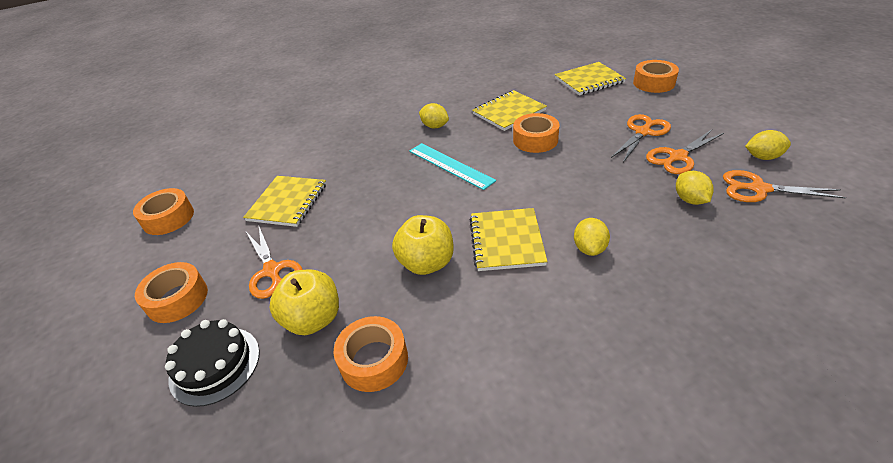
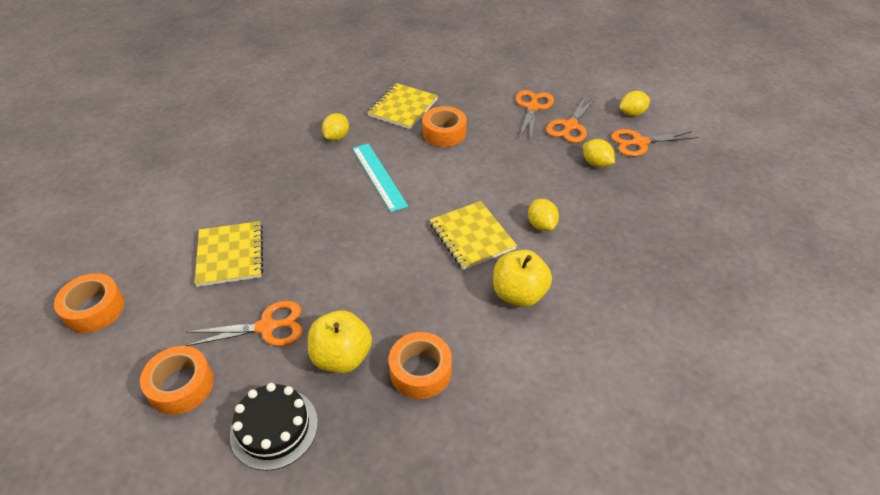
camera: 30 degrees left, 5 degrees up
orange scissors [246,227,303,299] -> orange scissors turned 45 degrees counterclockwise [185,301,303,346]
yellow apple [392,215,454,275] -> yellow apple moved to [493,250,552,307]
turquoise ruler [409,143,496,190] -> turquoise ruler turned 45 degrees clockwise [352,143,408,212]
yellow lemon [419,103,449,128] -> yellow lemon turned 75 degrees counterclockwise [322,113,349,141]
yellow notebook [555,62,626,95] -> none
orange tape [633,60,679,93] -> none

